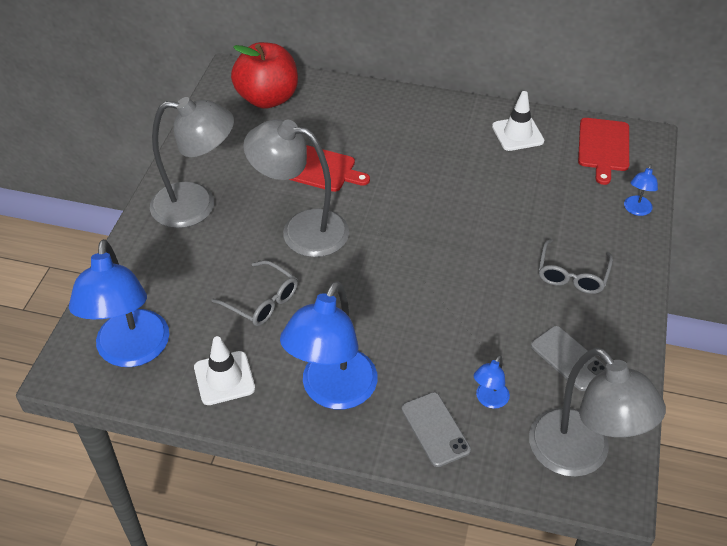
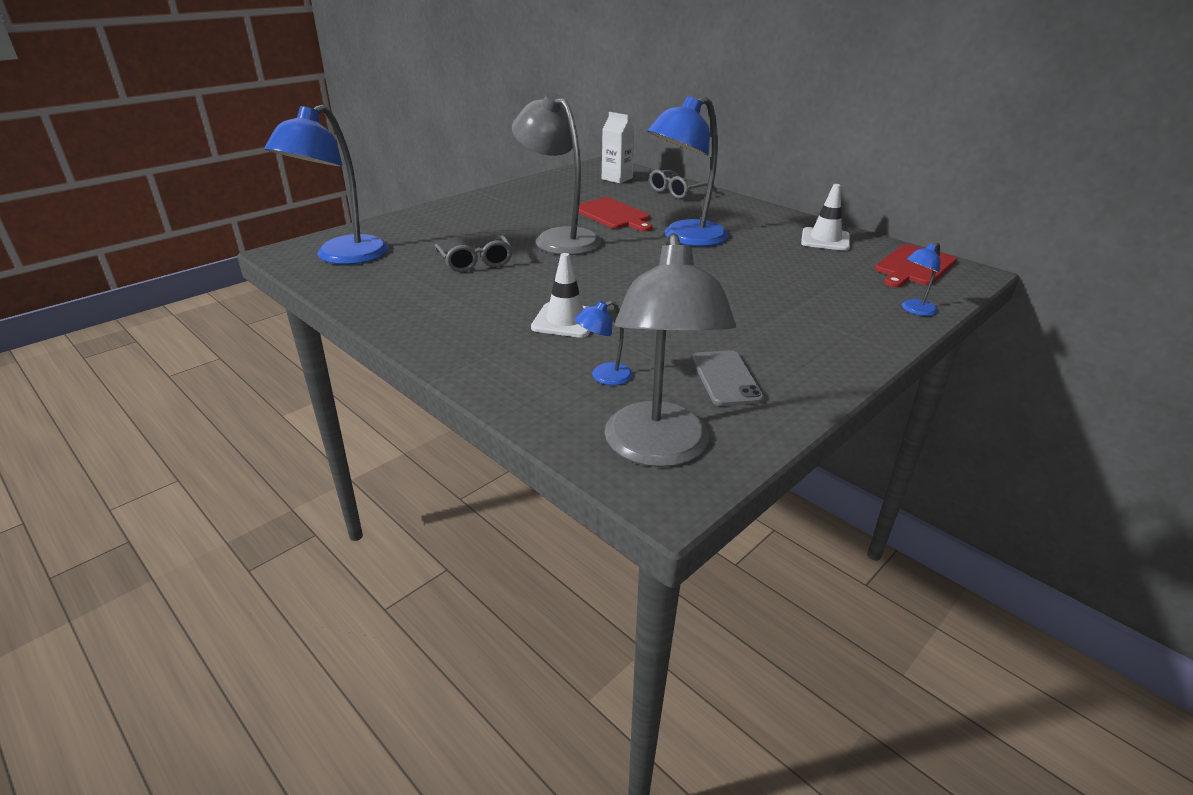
camera: 30 degrees right, 15 degrees down
grey lamp [150,97,234,228] -> none
white traffic cone [194,336,255,405] -> white traffic cone moved to [531,253,591,338]
red apple [231,42,298,109] -> white carton [602,112,635,184]
blue lamp [280,281,377,409] -> blue lamp moved to [647,96,729,247]
grey phone [402,392,471,467] -> none
grey glasses [539,239,613,294] -> grey glasses moved to [649,170,717,199]

